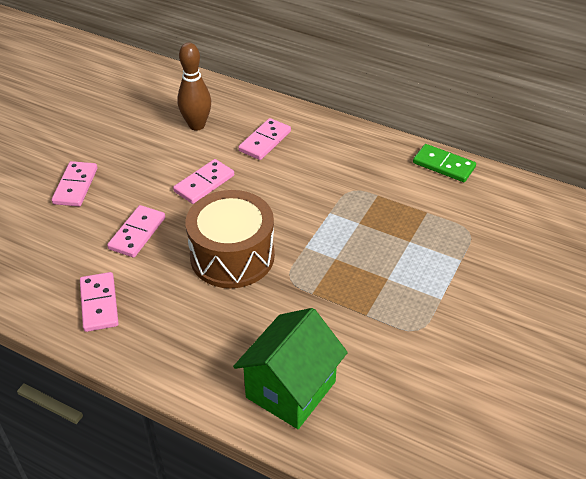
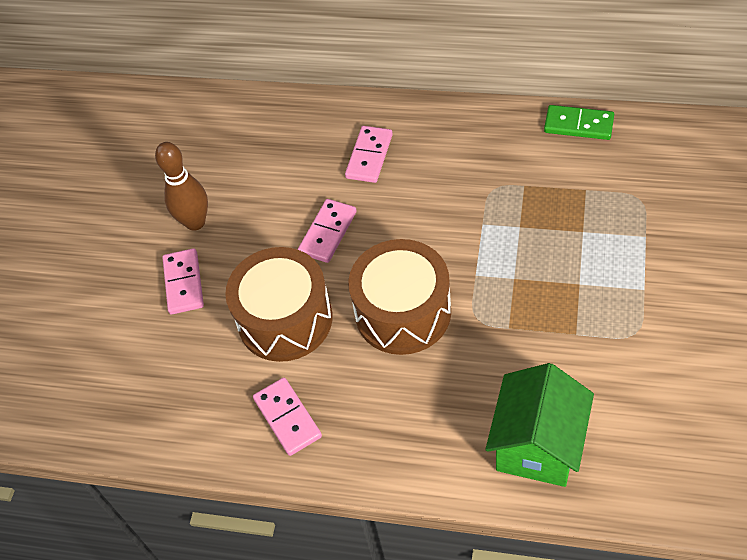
camera: 10 degrees left, 10 degrees up
pink domino [107,205,165,258] -> brown drum [225,247,333,362]
brown bowling pin [177,43,211,130] -> brown bowling pin moved to [155,142,208,231]

